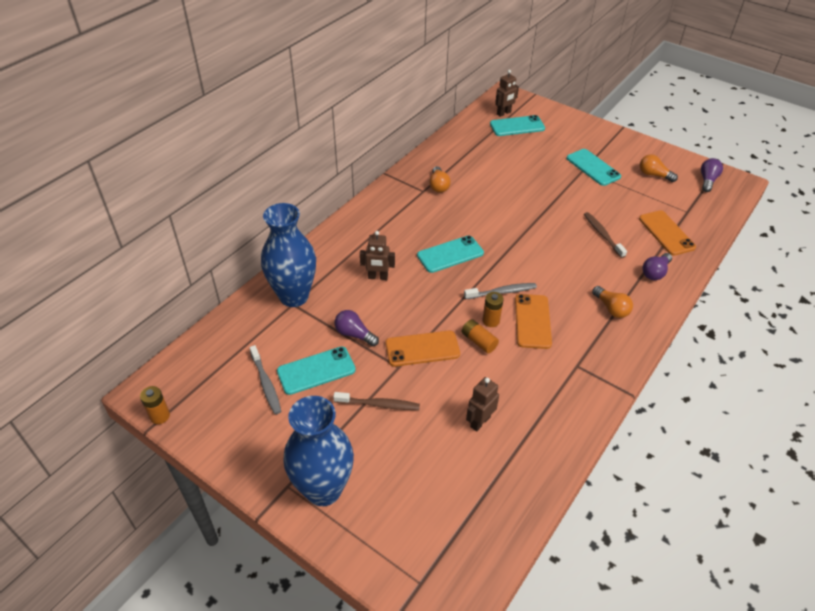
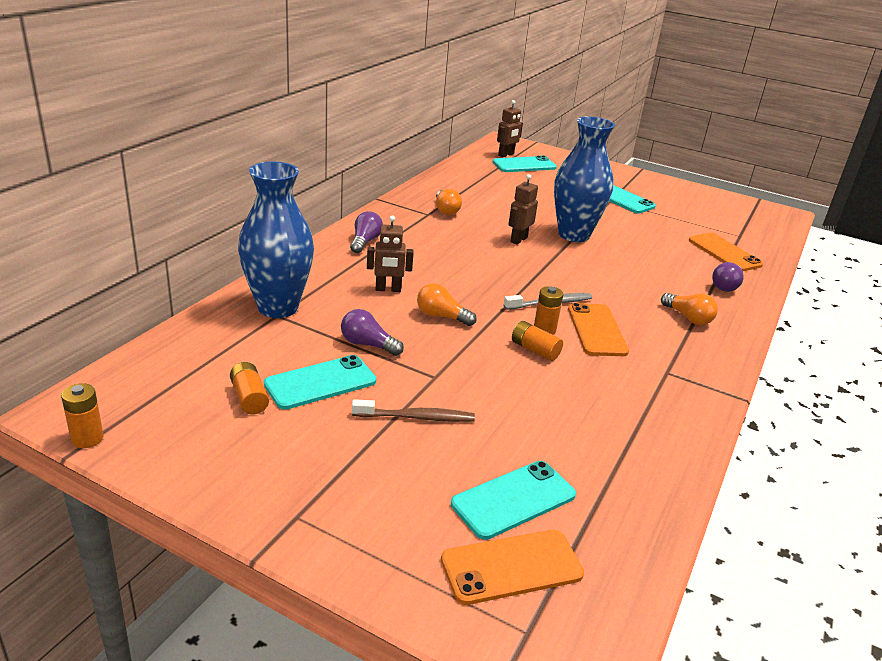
camera: 10 degrees left, 15 degrees down
grey toothbrush [250,345,281,414] -> orange battery [230,362,269,415]
blue vase [284,396,354,506] -> blue vase moved to [554,116,615,242]
orange phone [385,331,460,367] -> orange phone moved to [441,530,584,605]
turquoise phone [417,236,484,273] -> turquoise phone moved to [451,461,576,540]
brown robot [466,377,499,431] -> brown robot moved to [509,174,538,245]
brown toothbrush [584,212,627,258] -> none
orange light bulb [640,154,678,182] -> orange light bulb moved to [417,283,477,326]
purple light bulb [701,158,723,192] -> purple light bulb moved to [350,211,383,253]

